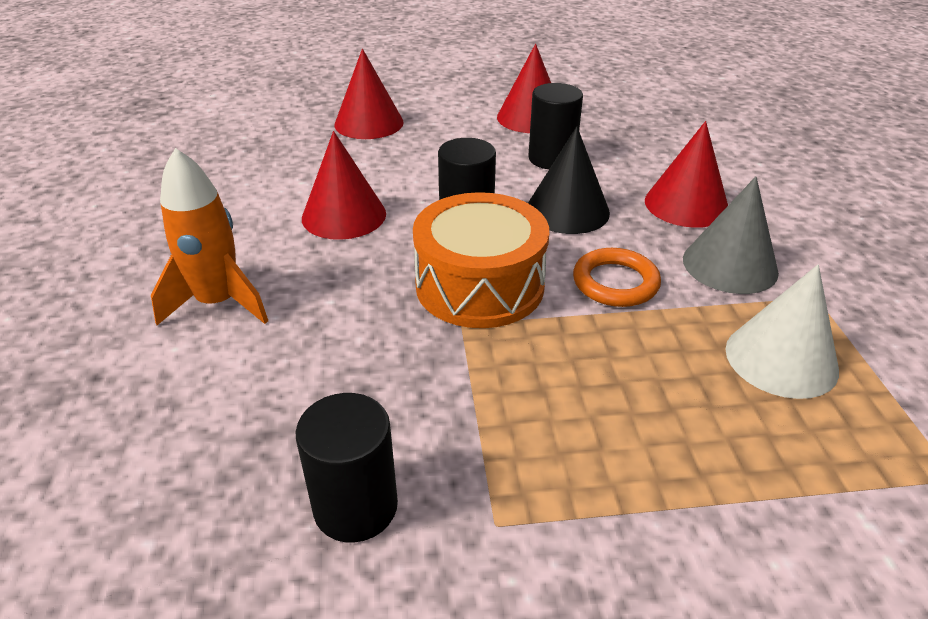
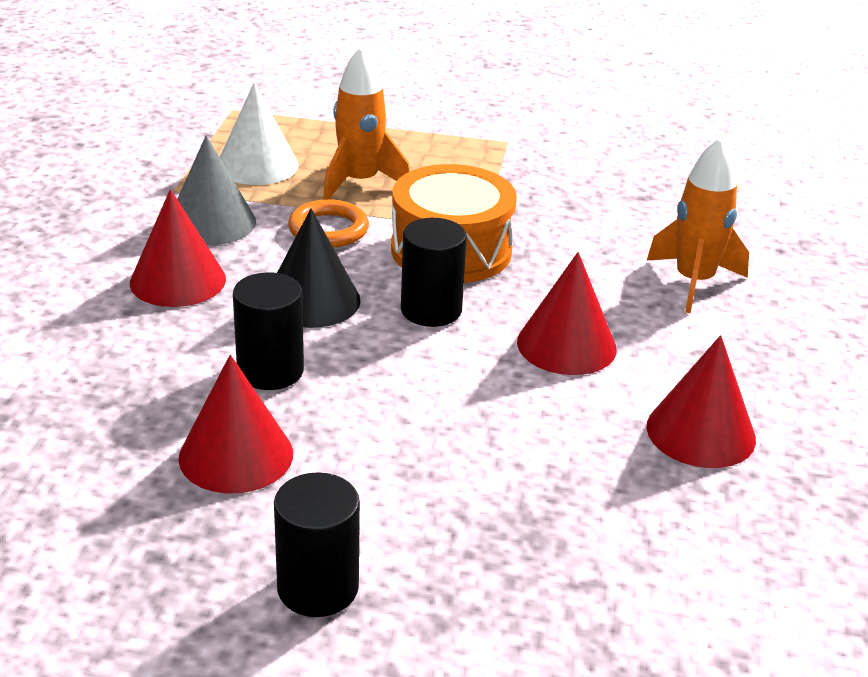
camera: 165 degrees left, 5 degrees down
black cylinder [296,393,398,543] -> black cylinder moved to [274,472,360,617]
red cone [335,49,404,139] -> red cone moved to [647,335,756,468]
none -> orange rocket [323,46,410,200]

